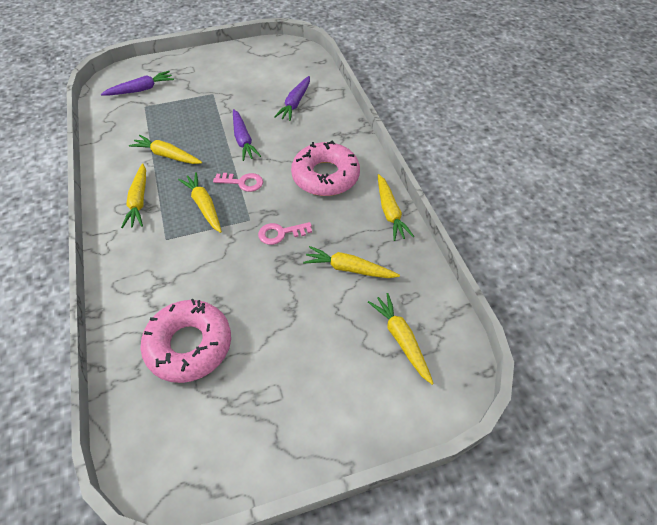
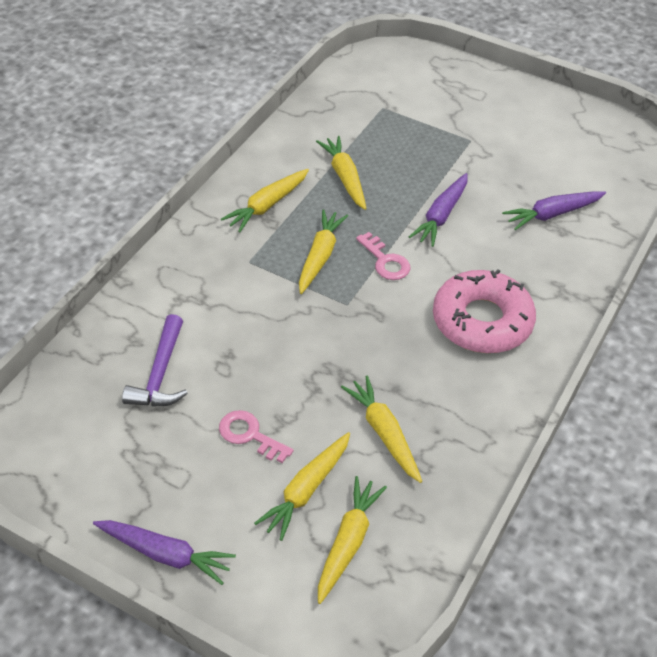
camera: 45 degrees right, 5 degrees down
purple carrot [101,71,174,96] -> purple carrot moved to [93,520,236,585]
pink donut [141,299,231,383] -> purple hammer [122,314,188,407]
pink key [258,222,312,245] -> pink key moved to [219,410,294,463]
yellow carrot [378,174,414,241] -> yellow carrot moved to [254,432,350,541]

